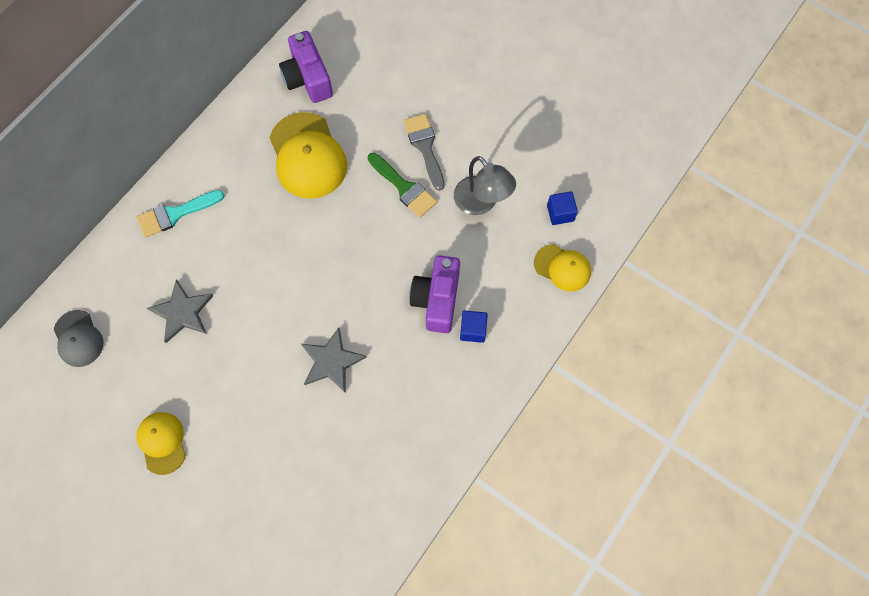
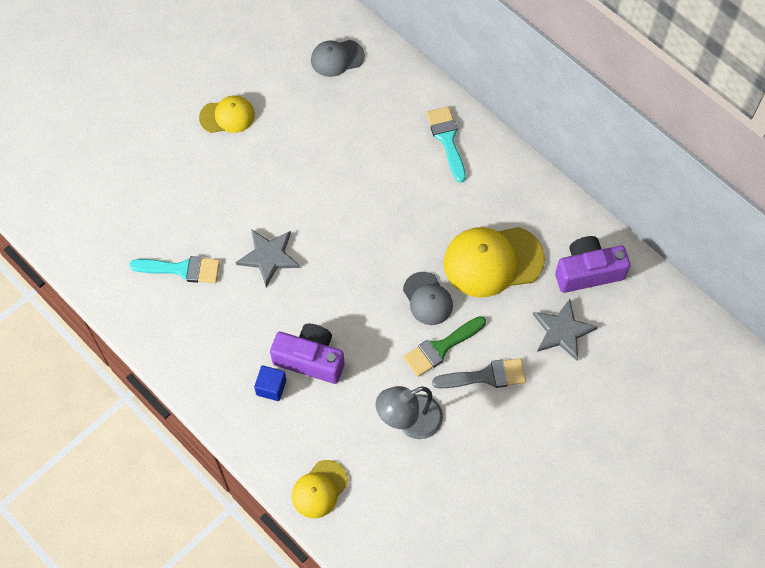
camera: 100 degrees right, 5 degrees down
grey star [147,279,214,343] -> grey star moved to [533,299,598,361]
blue cube [547,191,578,225] -> none
none -> turquoise brush [129,256,220,283]
none -> grey cap [403,272,453,325]

